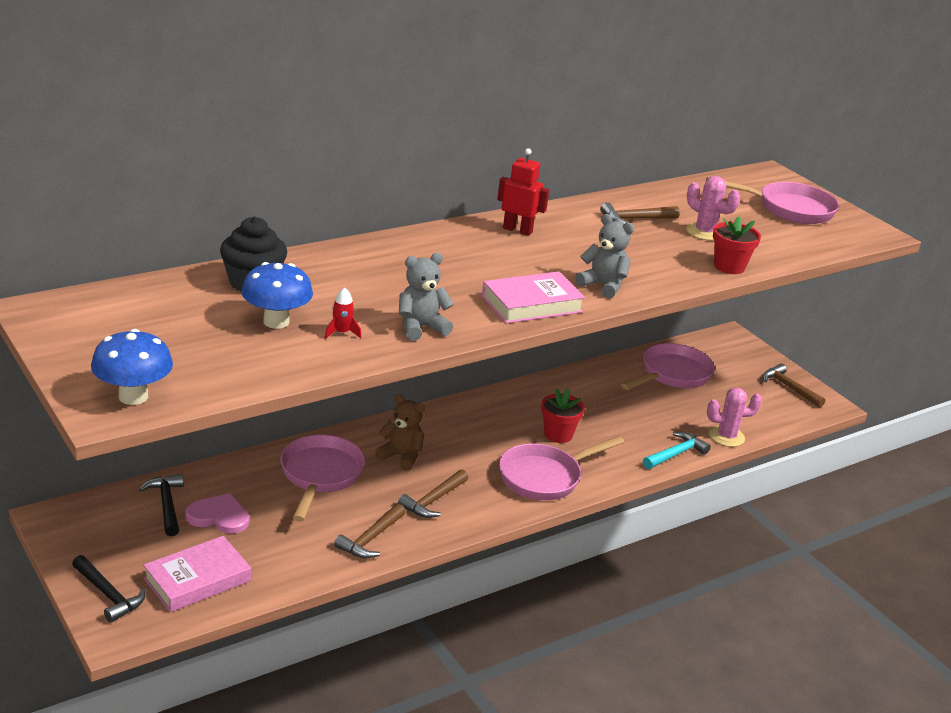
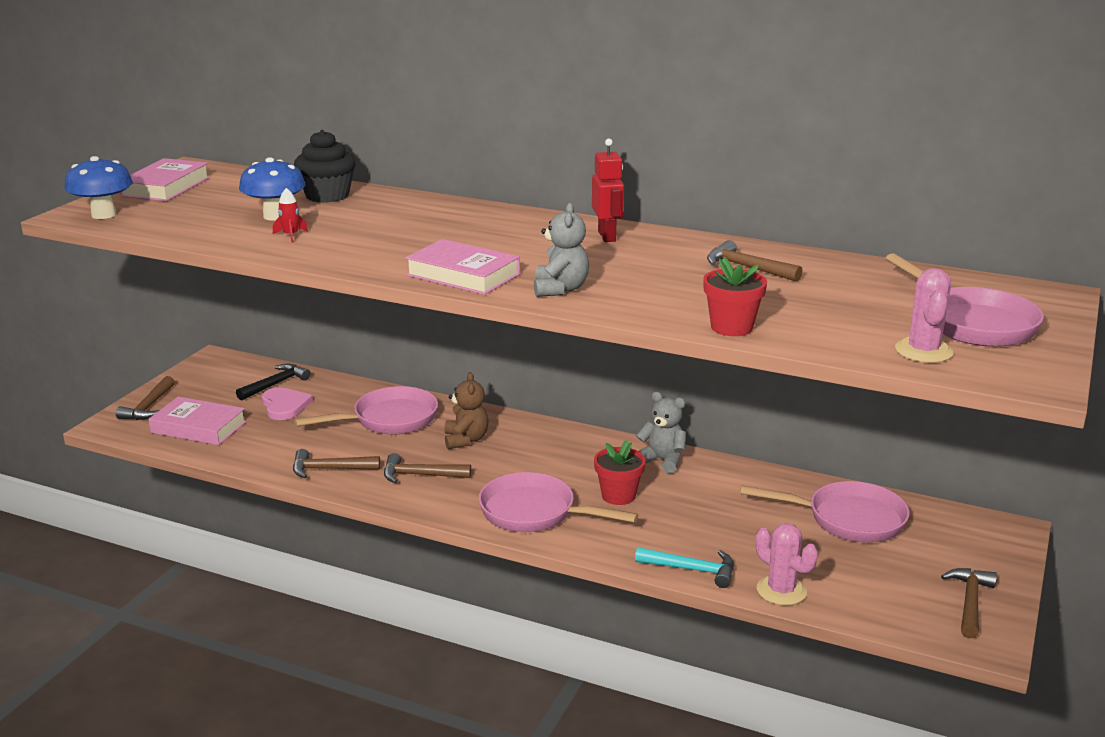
camera: 60 degrees right, 5 degrees down
black hammer [72,555,146,623] -> brown hammer [116,376,175,420]
grey teddy bear [399,253,454,341] -> grey teddy bear moved to [636,392,686,474]
pink cactus [686,176,740,241] -> pink cactus moved to [895,268,953,363]
none -> pink book [120,158,210,201]

